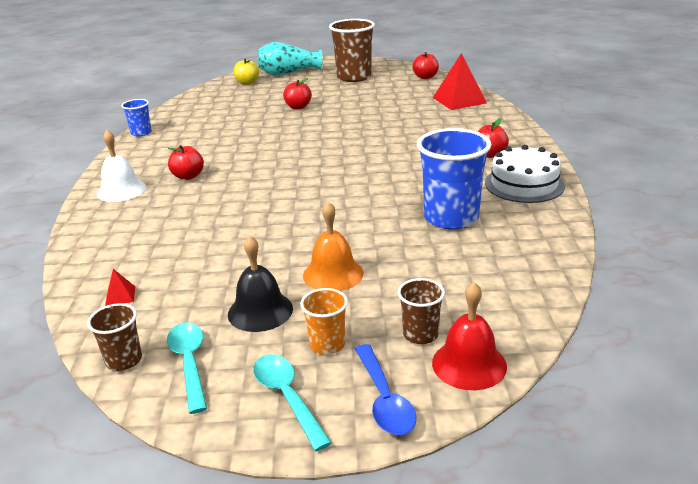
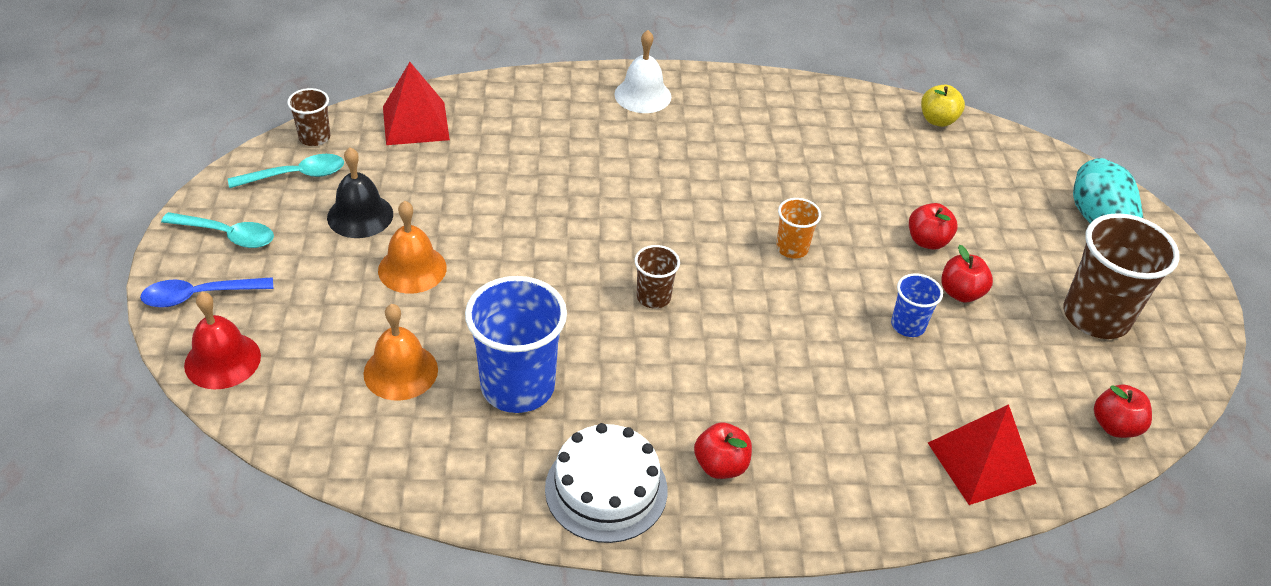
camera: 85 degrees right, 15 degrees up
red pyramid [105,269,135,306] -> red pyramid [383,62,450,145], size x2.34
blue cup [121,99,152,136] -> blue cup moved to [891,273,943,337]
red apple [168,145,204,180] -> red apple moved to [941,245,993,303]
yellow apple [233,58,259,85] -> yellow apple moved to [921,85,965,127]
turquoise spoon [253,354,332,451] -> turquoise spoon turned 45 degrees clockwise [161,212,274,248]
orange cup [300,288,348,355] -> orange cup moved to [776,198,821,259]
brown cup [398,278,445,344] -> brown cup moved to [635,245,680,309]
none -> orange bell [363,304,438,401]

